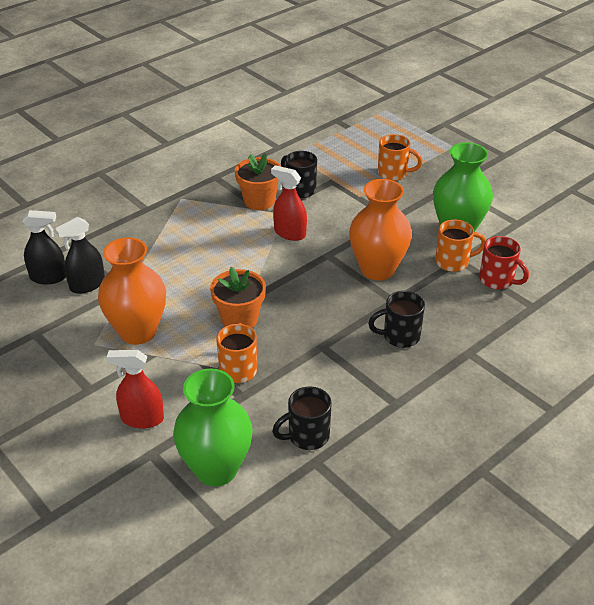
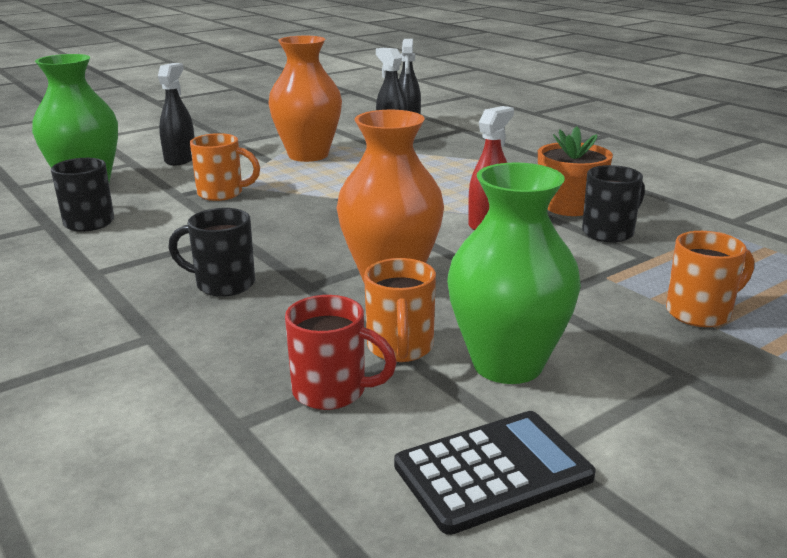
camera: 95 degrees right, 15 degrees down
red spray bottle [107,350,164,429] -> black spray bottle [158,63,195,166]
orange flower pot [210,267,266,328] -> none
black mug [368,291,425,348] -> black mug turned 75 degrees counterclockwise [168,208,255,297]
orange mug [378,134,422,181] -> orange mug turned 135 degrees counterclockwise [666,231,754,327]
red mug [479,236,529,289] -> red mug turned 120 degrees counterclockwise [285,295,397,410]
none -> black calculator [394,411,596,535]

